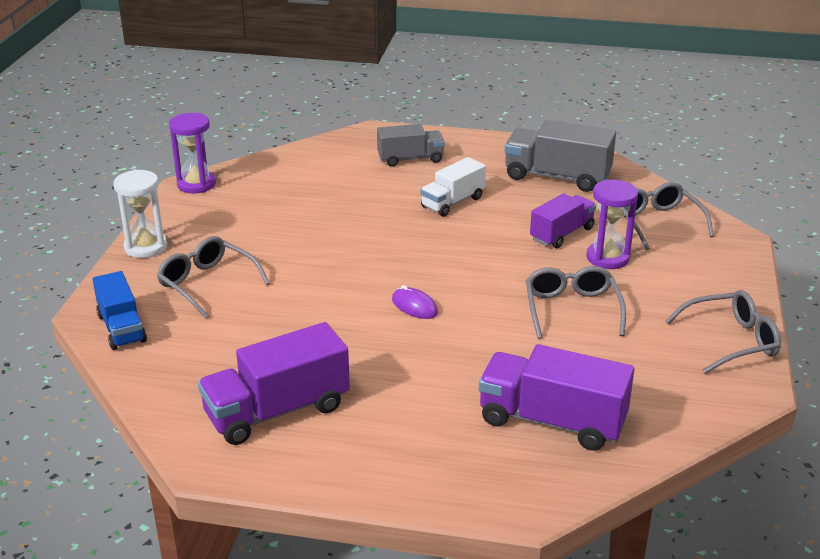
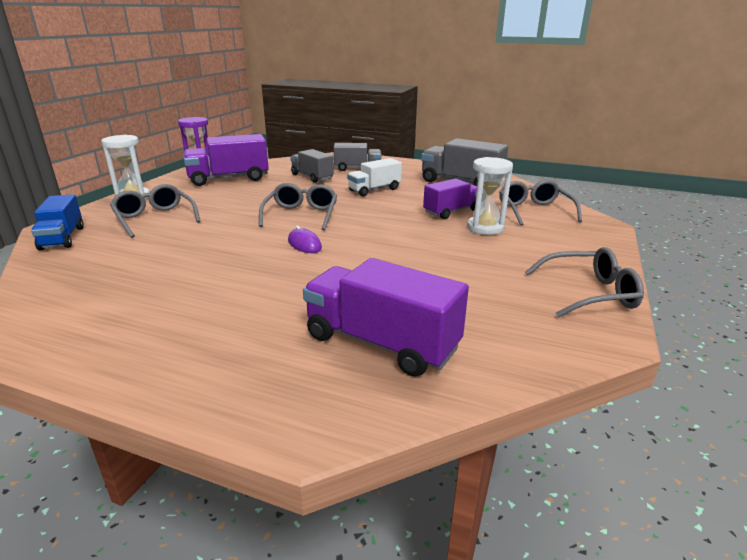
camera: 10 degrees right, 5 degrees down
purple truck [198,322,350,445] -> purple truck moved to [184,134,269,186]
grey glasses [526,266,626,339] -> grey glasses moved to [259,183,337,230]
purple hourglass [586,180,638,269] -> white hourglass [467,157,513,235]
none -> grey truck [290,149,334,183]

